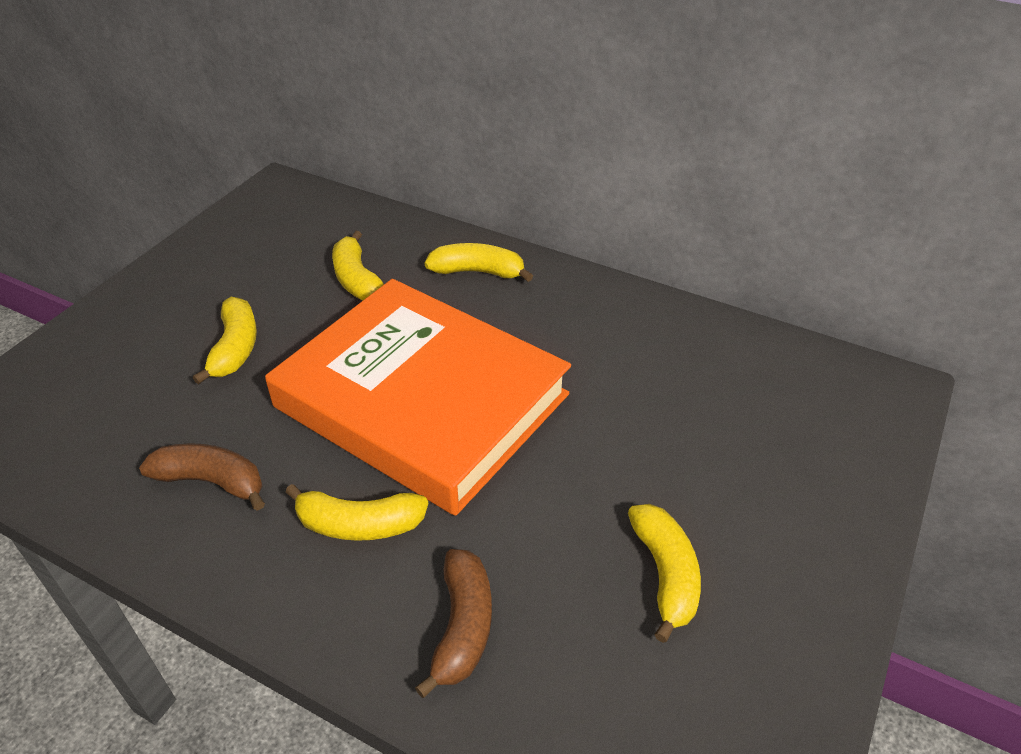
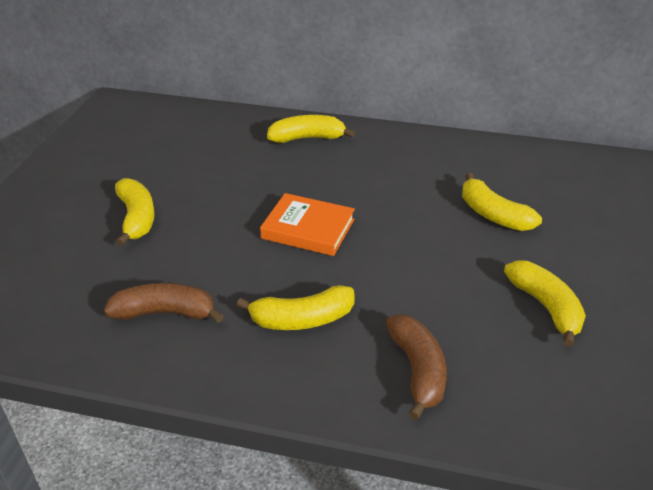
camera: 15 degrees left, 5 degrees down
orange book [265,279,571,516] -> orange book [260,193,355,256], size x0.41
yellow banana [332,231,384,300] -> yellow banana moved to [462,173,542,231]

